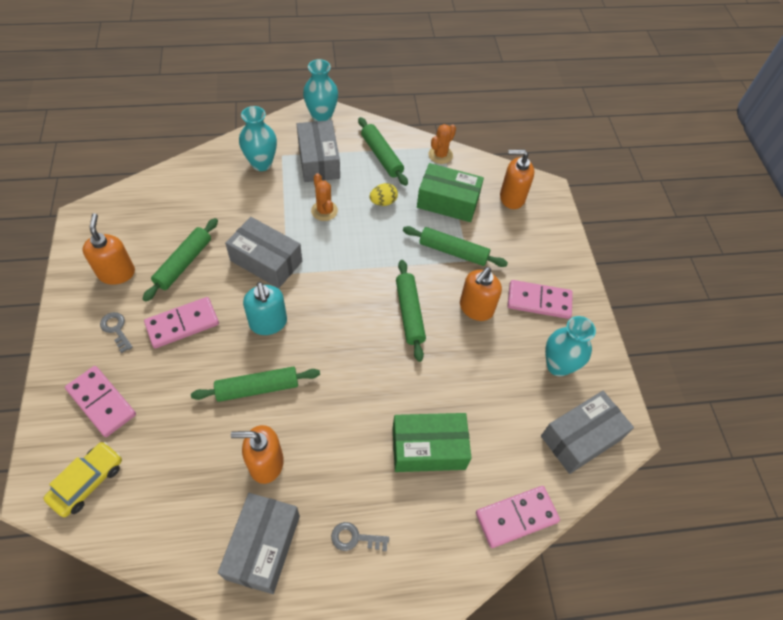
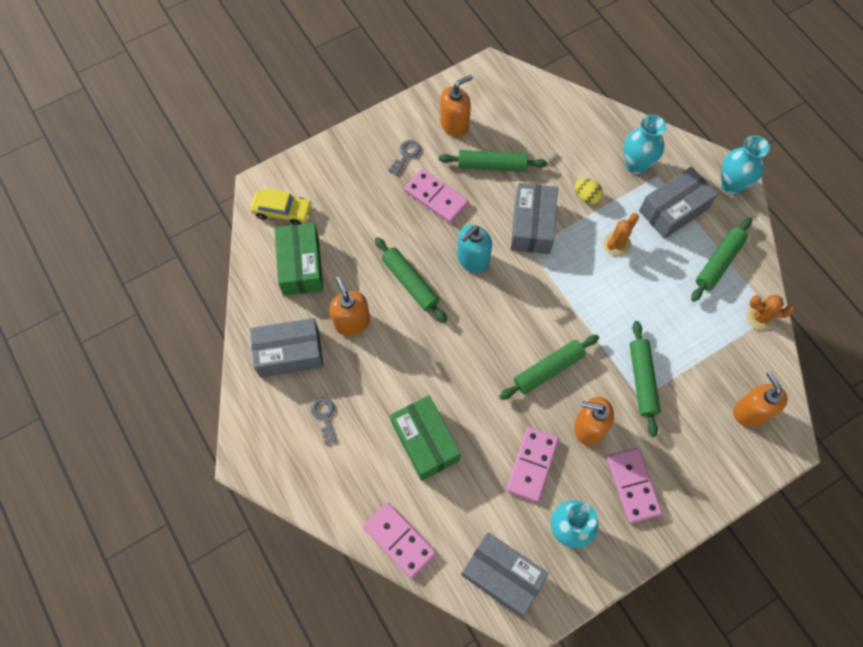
camera: 70 degrees right, 10 degrees up
pink domino [65,366,136,437] -> pink domino moved to [506,427,559,502]
yellow egg [369,183,398,206] -> yellow egg moved to [575,178,603,205]
green box [417,163,484,222] -> green box moved to [274,223,323,296]

